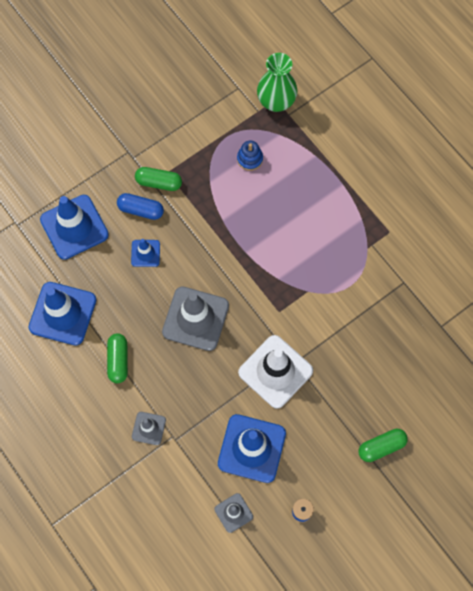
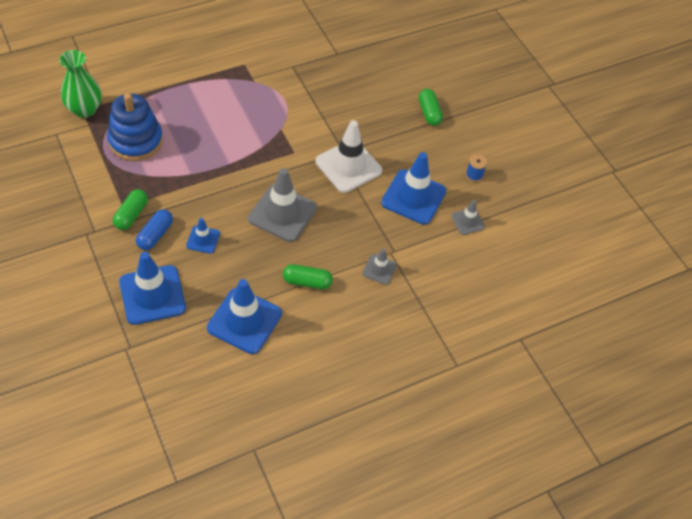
camera: 85 degrees left, 15 degrees down
blue stacking toy [237,140,263,171] -> blue stacking toy [107,93,163,161], size x2.11

